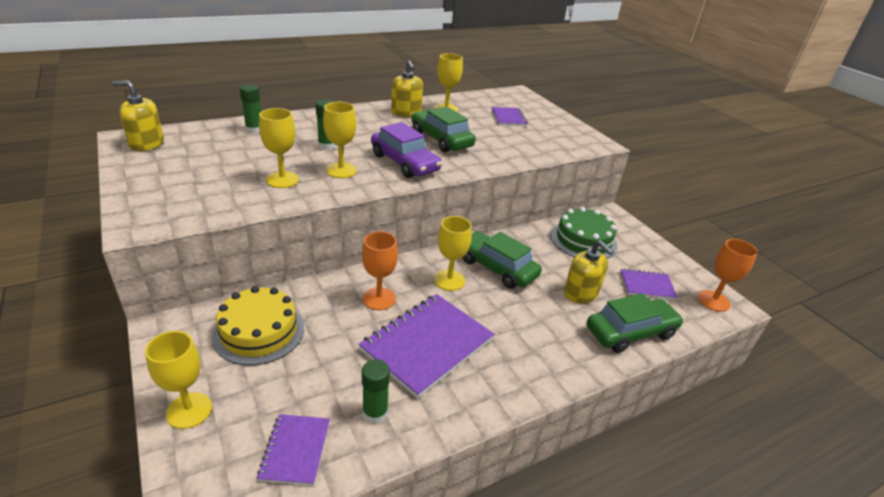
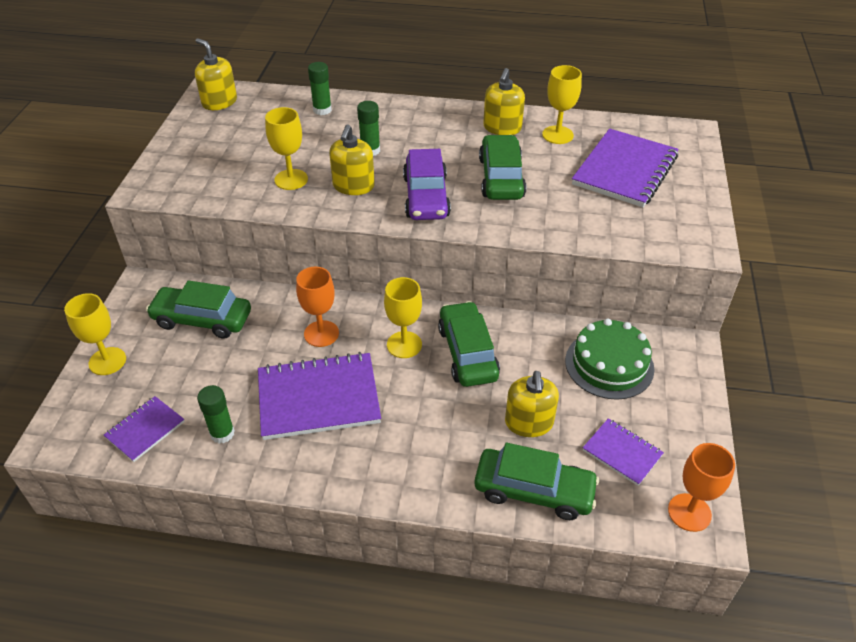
camera: 40 degrees right, 10 degrees up
yellow cake [212,286,304,366] -> green car [146,280,251,339]
yellow goblet [323,102,357,178] -> yellow soap dispenser [329,125,375,195]
purple notebook [491,107,528,126] -> purple notebook [572,128,679,207], size x1.89

